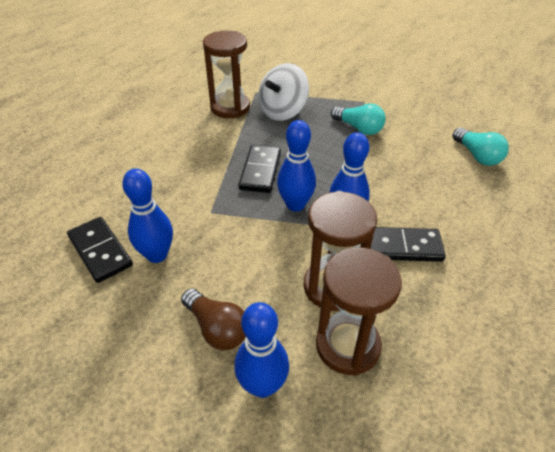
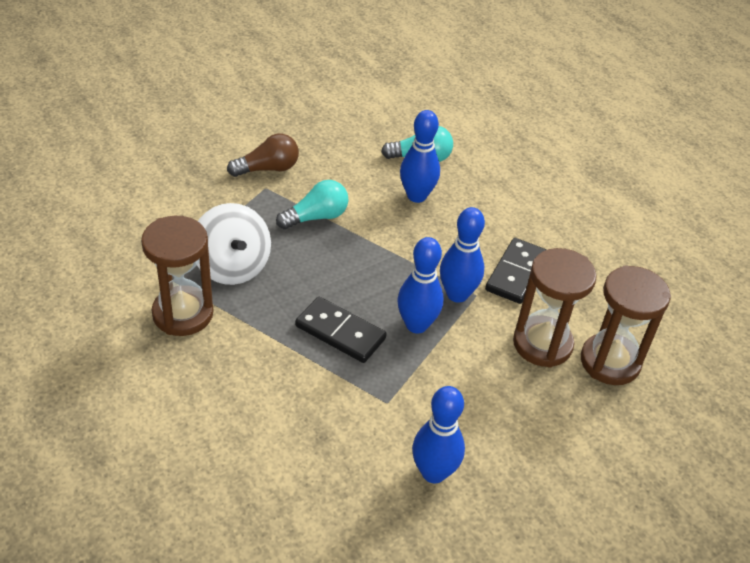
camera: 70 degrees left, 0 degrees up
black domino [67,217,133,283] -> none
brown light bulb [181,289,246,350] -> brown light bulb moved to [227,134,299,177]
blue bowling pin [234,302,289,398] -> blue bowling pin moved to [400,110,440,203]

